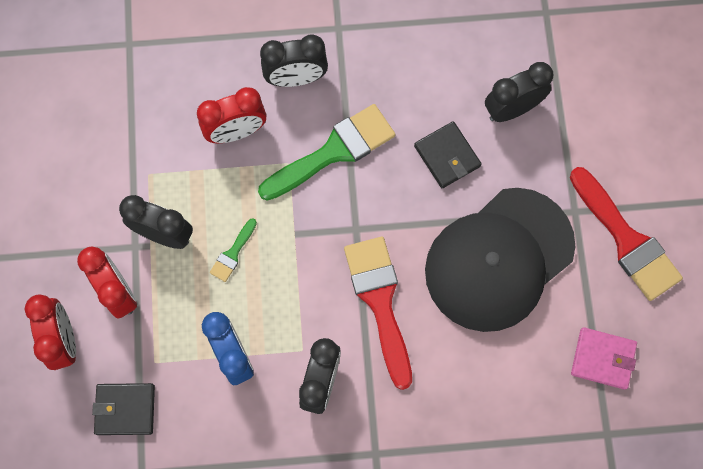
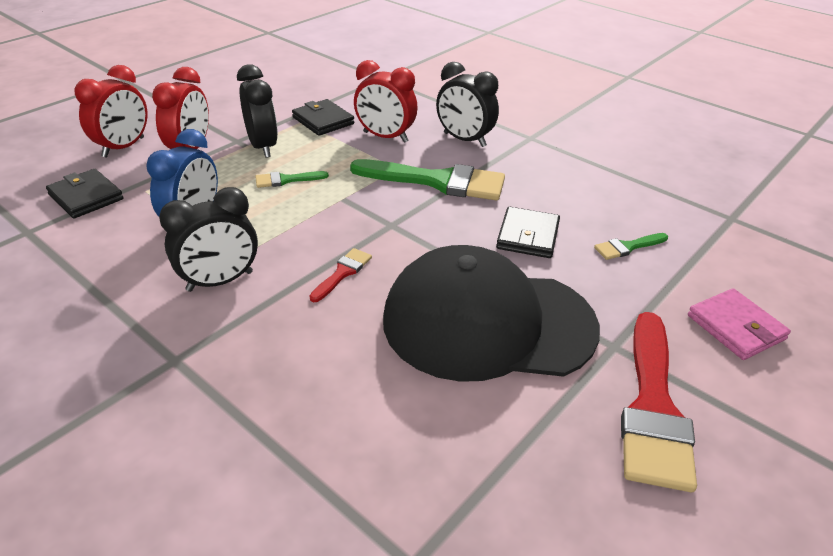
camera: 45 degrees right, 35 degrees down
red brush [344,237,412,390] -> red brush [310,248,372,302], size x0.46
black clock [485,62,553,122] -> green brush [594,233,668,260]
pink wallet [571,327,637,390] -> pink wallet moved to [688,288,791,360]
none -> black wallet [292,99,354,136]

